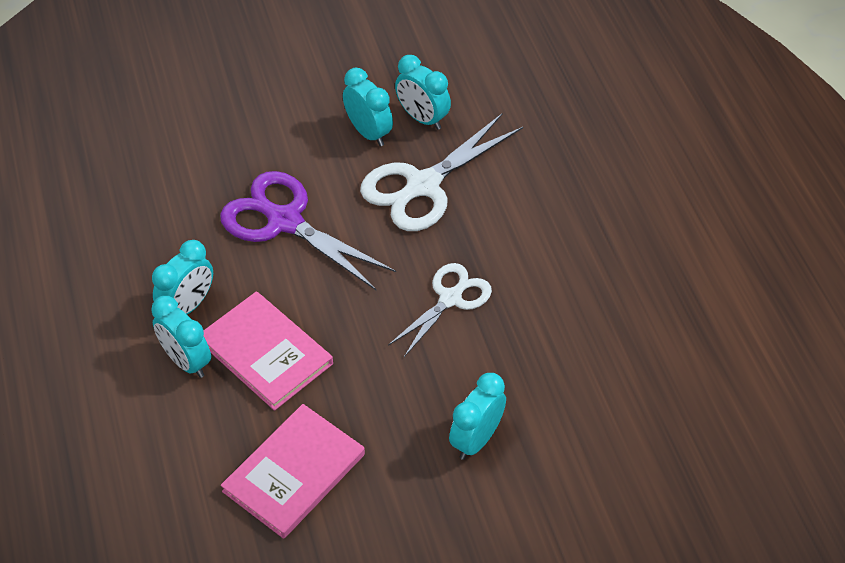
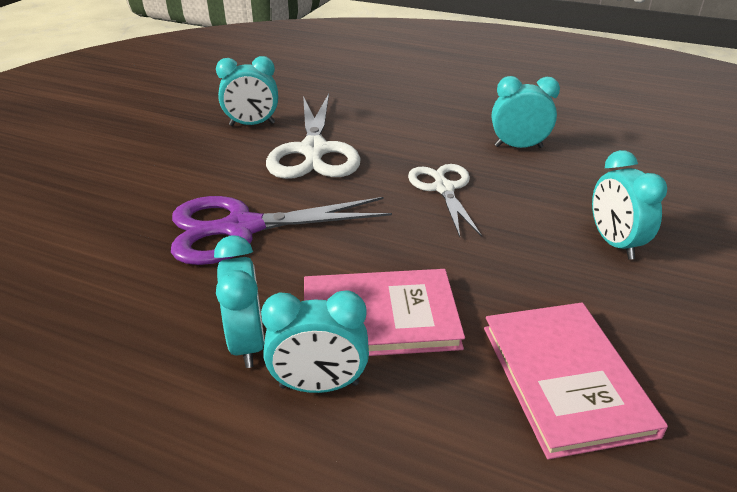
camera: 50 degrees left, 15 degrees down
turquoise clock [343,68,393,146] -> turquoise clock moved to [492,76,560,148]

